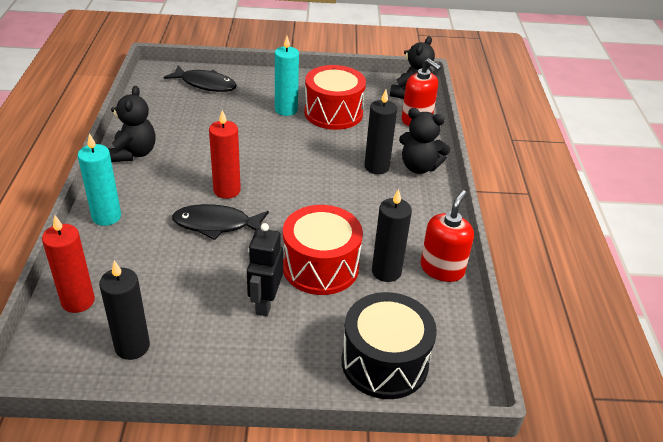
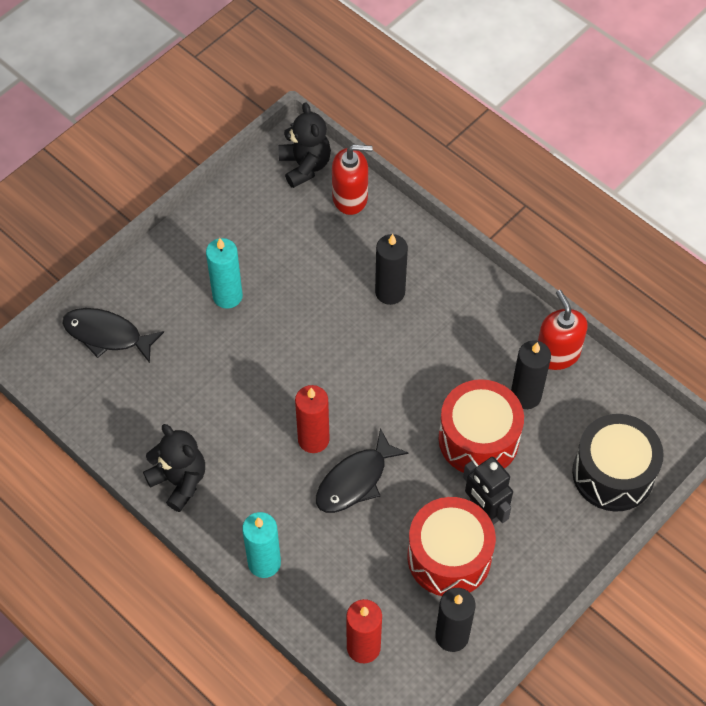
camera: 45 degrees left, 20 degrees up
black fish [163,66,237,92] -> black fish turned 135 degrees counterclockwise [62,308,164,363]
red drum [304,65,366,130] -> red drum moved to [407,497,496,596]
black teddy bear [399,108,450,174] -> none

